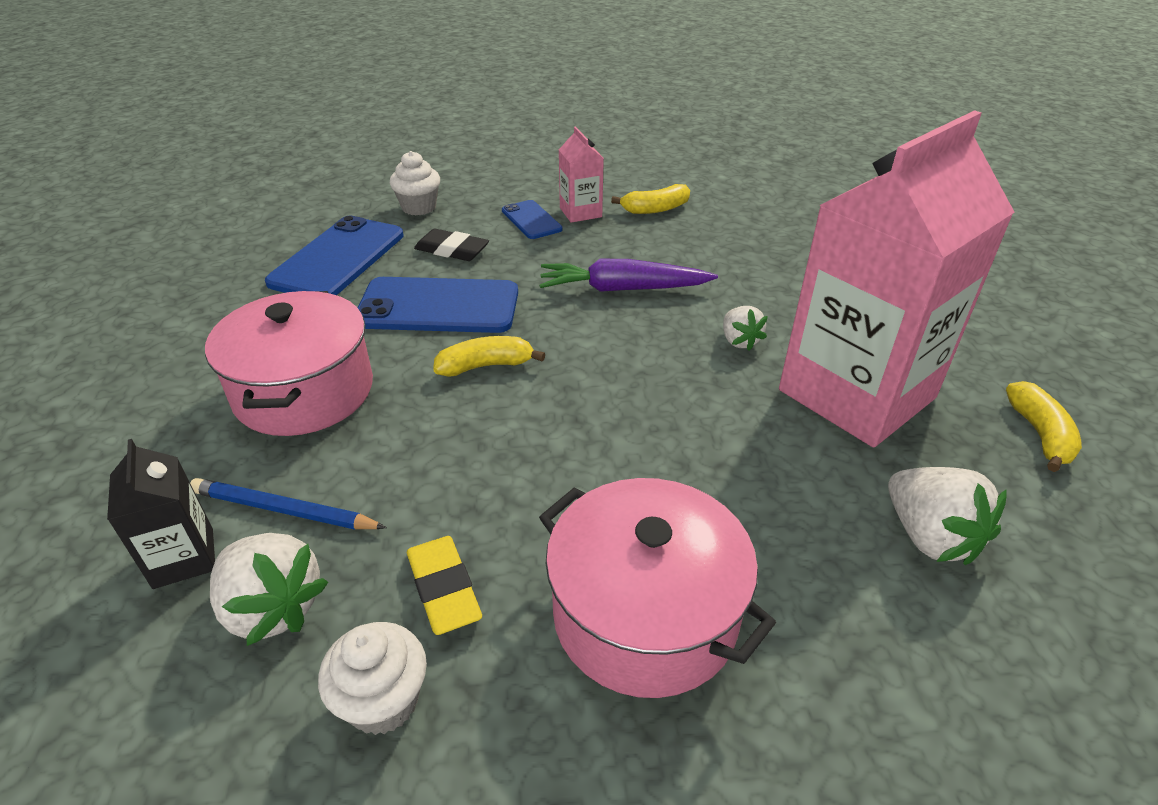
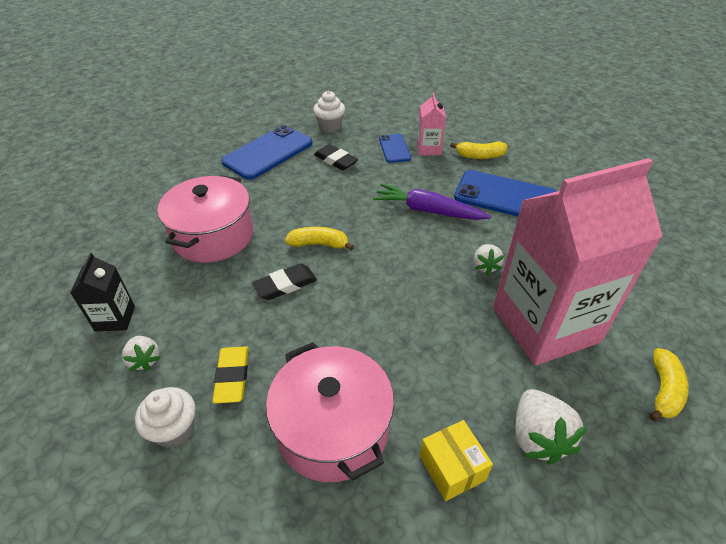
camera: 20 degrees right, 5 degrees up
blue pencil [190,478,387,530] -> none
white strawberry [210,533,328,646] -> white strawberry [122,336,161,371], size x0.61
blue phone [358,277,518,333] -> blue phone moved to [454,170,557,217]
none -> black eraser [252,263,317,300]
none -> yellow box [420,420,493,501]

